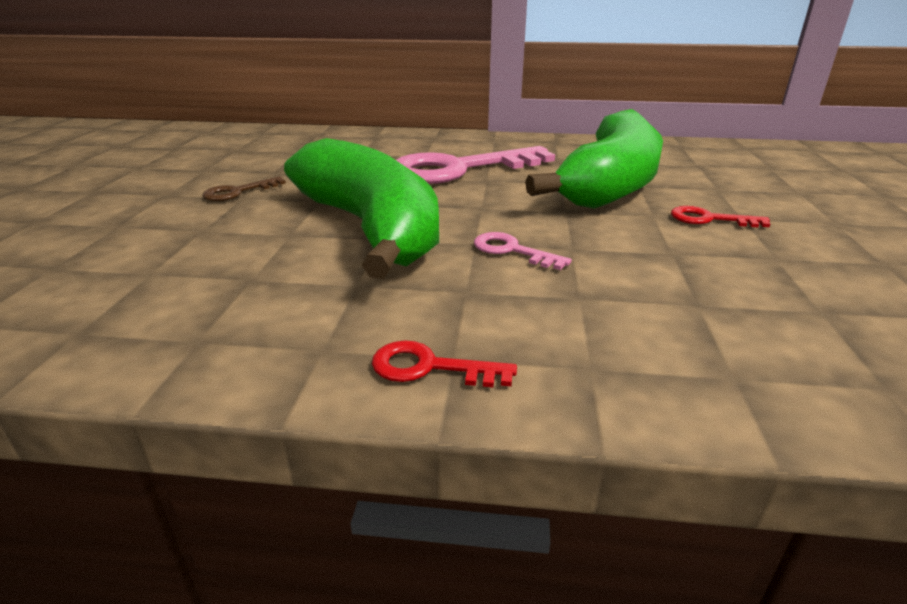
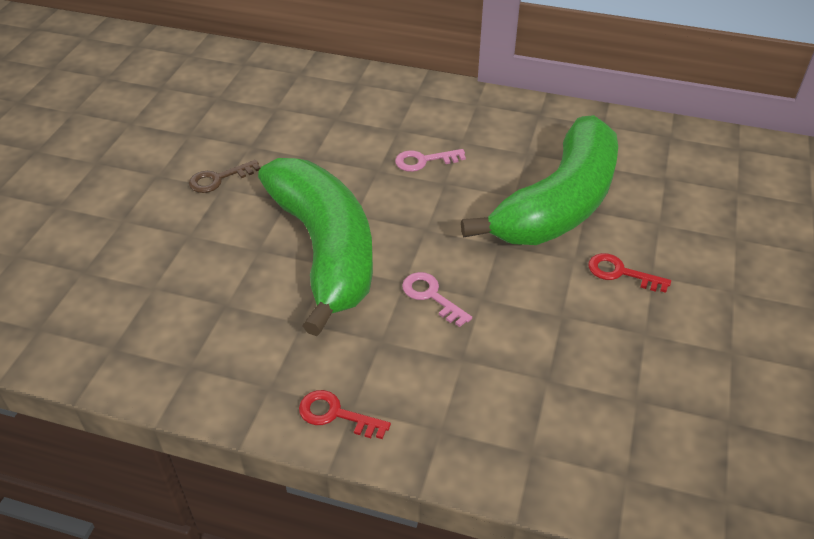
camera: 10 degrees right, 15 degrees up
pink key [396,146,555,184] -> pink key [395,149,466,172], size x0.43

